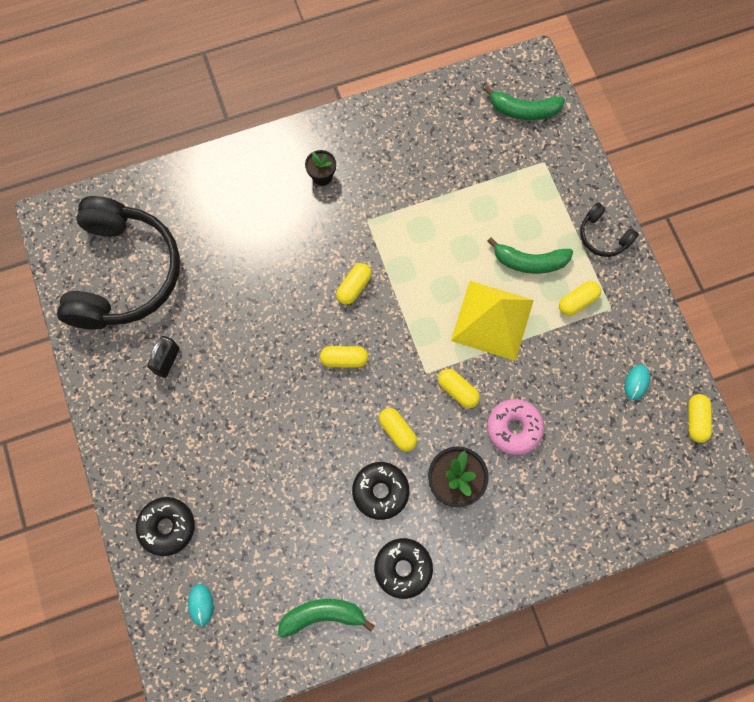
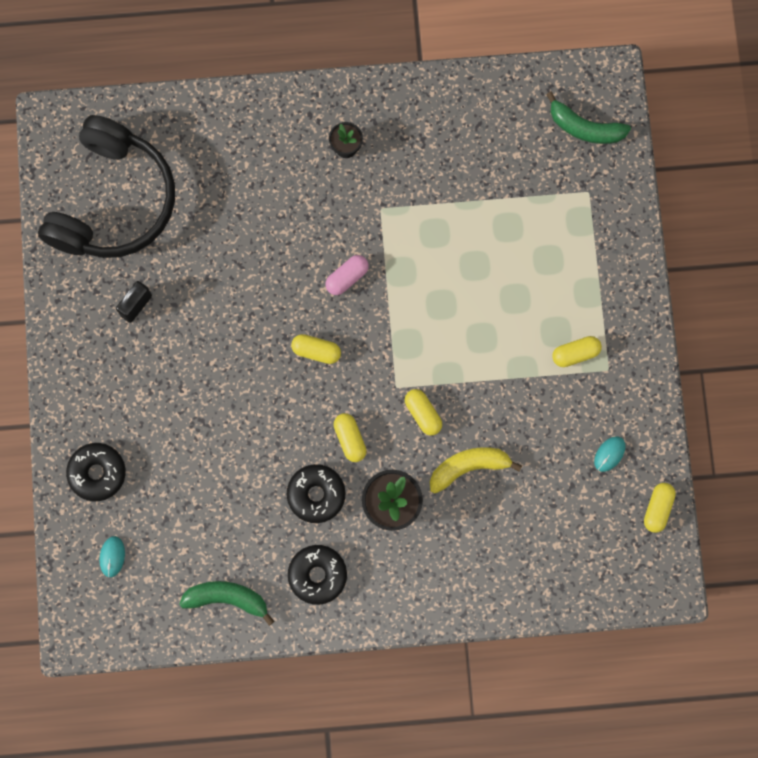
camera: 15 degrees right, 5 degrees up
yellow capsule [336,263,372,305] -> pink capsule [325,255,369,295]
yellow pyramid [451,281,534,361] -> none
green banana [487,237,573,274] -> none
pink donut [487,399,544,455] -> yellow banana [430,447,522,494]
black headphones [580,203,639,257] -> none

